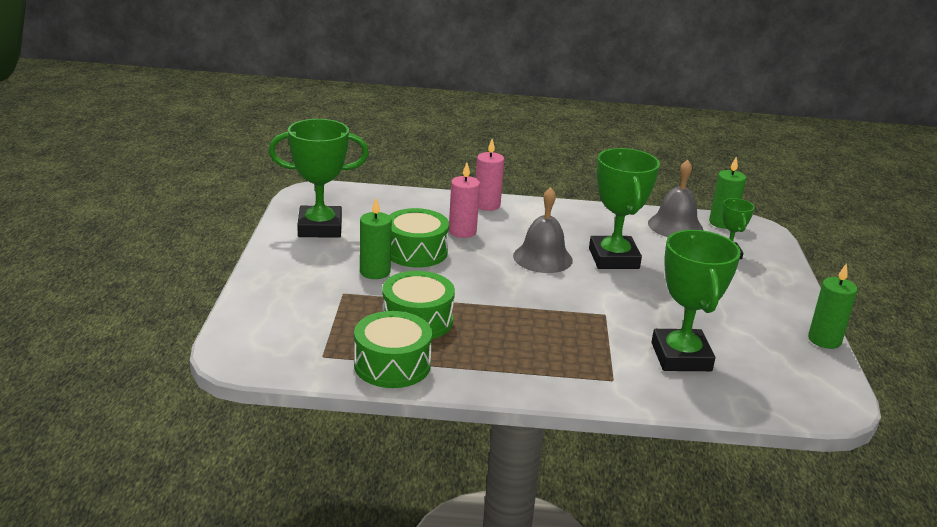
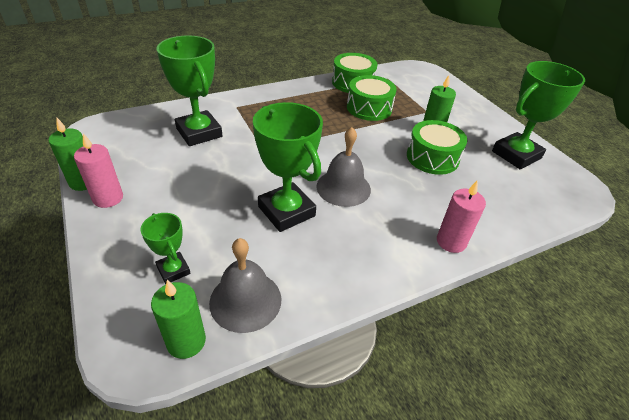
camera: 150 degrees right, 15 degrees up
pink candle [449,163,480,238] -> pink candle moved to [74,133,123,208]

